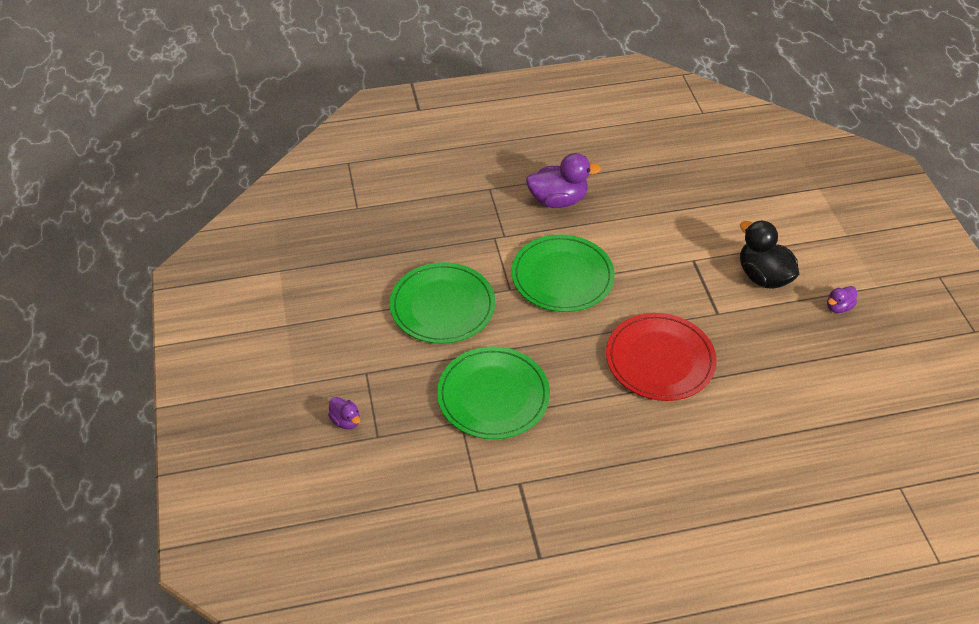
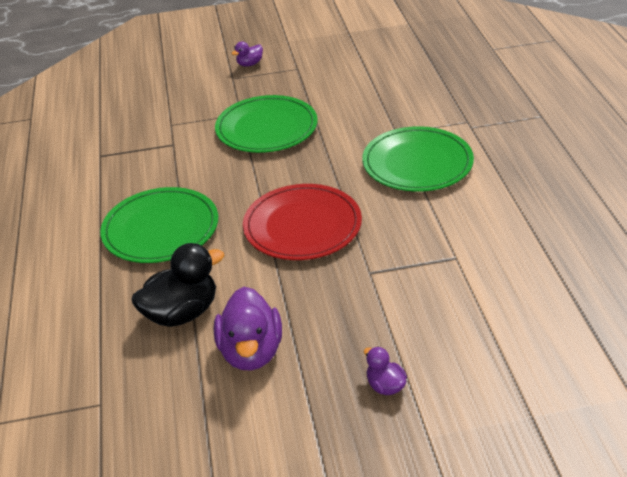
camera: 95 degrees right, 10 degrees down
green plate [390,262,495,344] -> green plate moved to [100,187,218,263]
purple duck [526,153,601,208] -> purple duck moved to [214,287,282,370]
black duck [740,220,799,289] -> black duck moved to [132,243,224,327]

